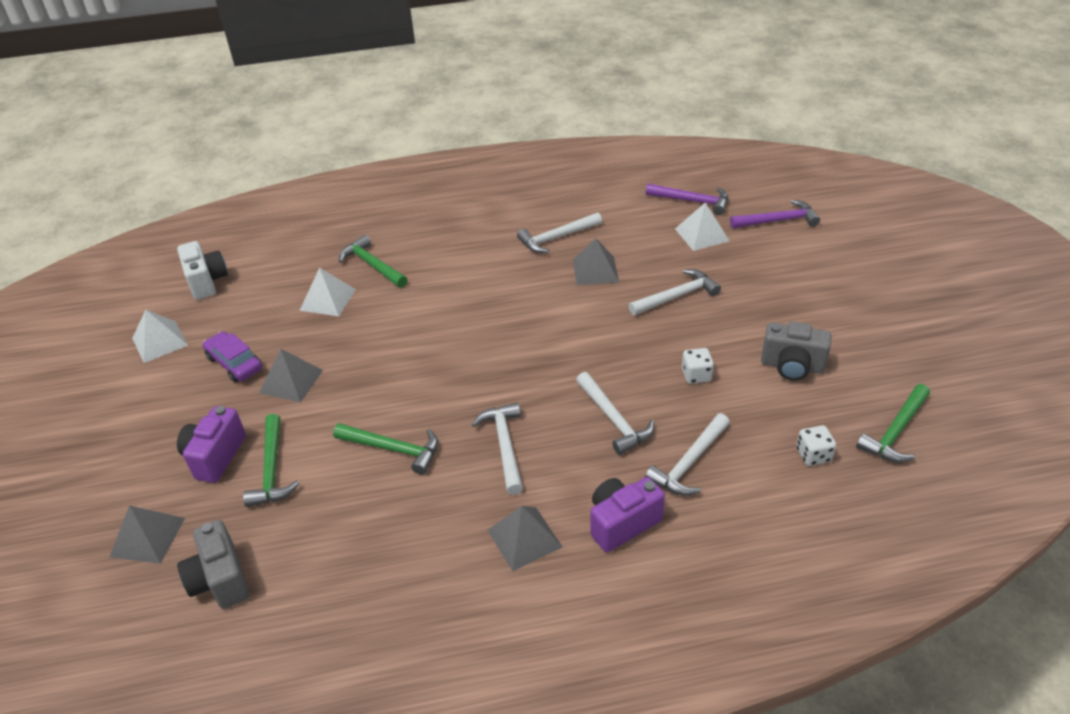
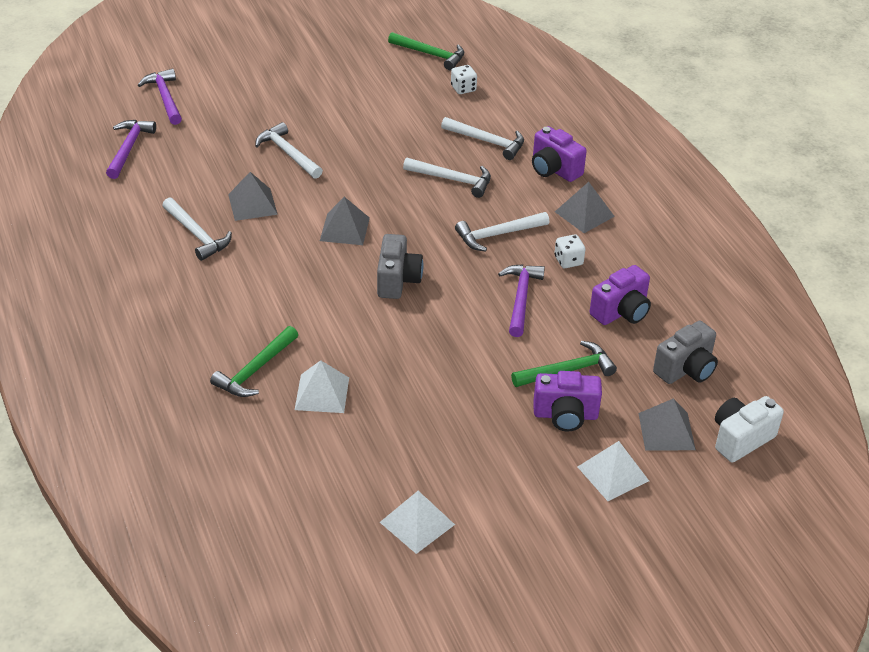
camera: 105 degrees left, 0 degrees up
white camera [177,241,228,300] -> white camera moved to [715,396,784,462]
purple car [202,331,262,382] -> none
grey pyramid [259,349,323,403] -> grey pyramid moved to [320,197,370,245]
green hammer [333,423,438,475] -> purple hammer [498,265,545,337]
white hammer [576,372,654,455] -> white hammer turned 60 degrees clockwise [403,158,491,198]
white pyramid [675,203,729,251] -> white pyramid moved to [578,441,649,501]
white dice [682,348,714,384] -> white dice moved to [554,234,585,268]
grey camera [761,321,832,381] -> grey camera moved to [377,234,423,299]
none -> purple camera [590,265,651,325]

